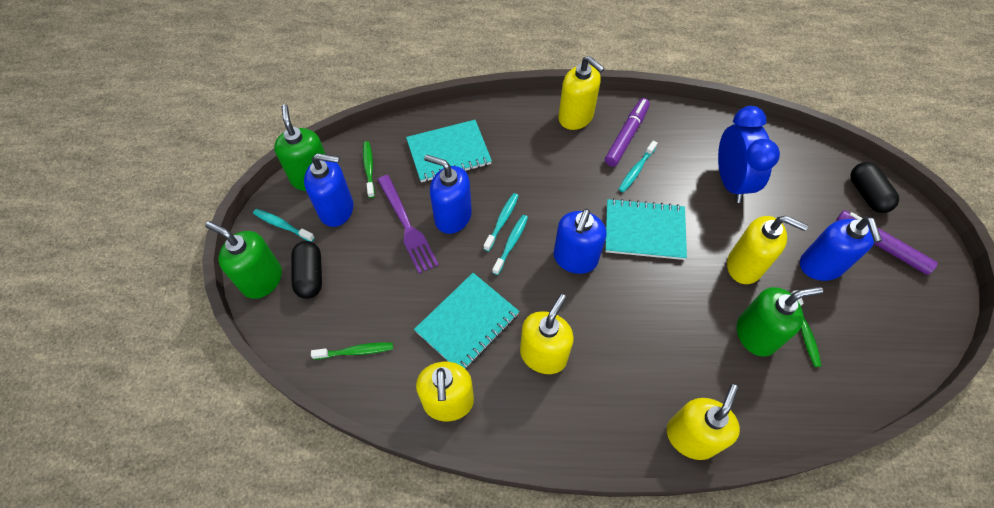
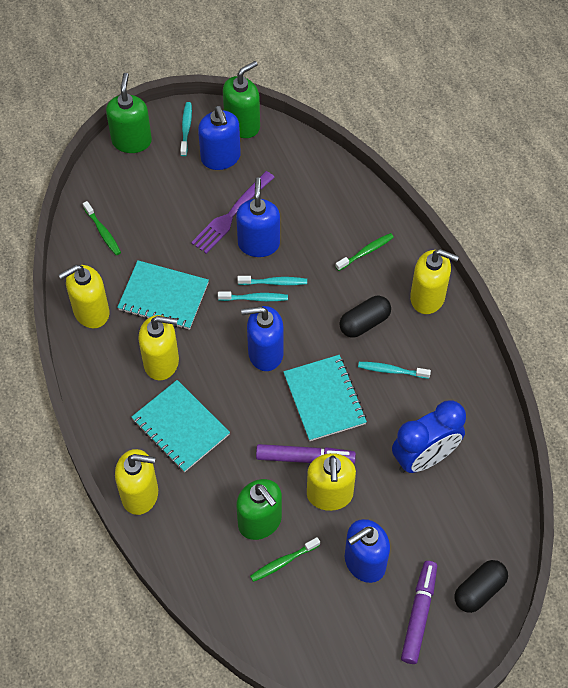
camera: 65 degrees right, 0 degrees up
black capsule [291,241,322,299] -> black capsule moved to [339,296,391,338]
green toothbrush [363,141,375,198] -> green toothbrush moved to [335,233,394,271]
turquoise notebook [406,120,492,182] -> turquoise notebook moved to [131,380,230,472]
yellow soap dispenser [558,56,605,130] -> yellow soap dispenser turned 90 degrees counterclockwise [410,249,459,314]
purple marker [605,98,650,167] -> purple marker moved to [256,444,356,464]

